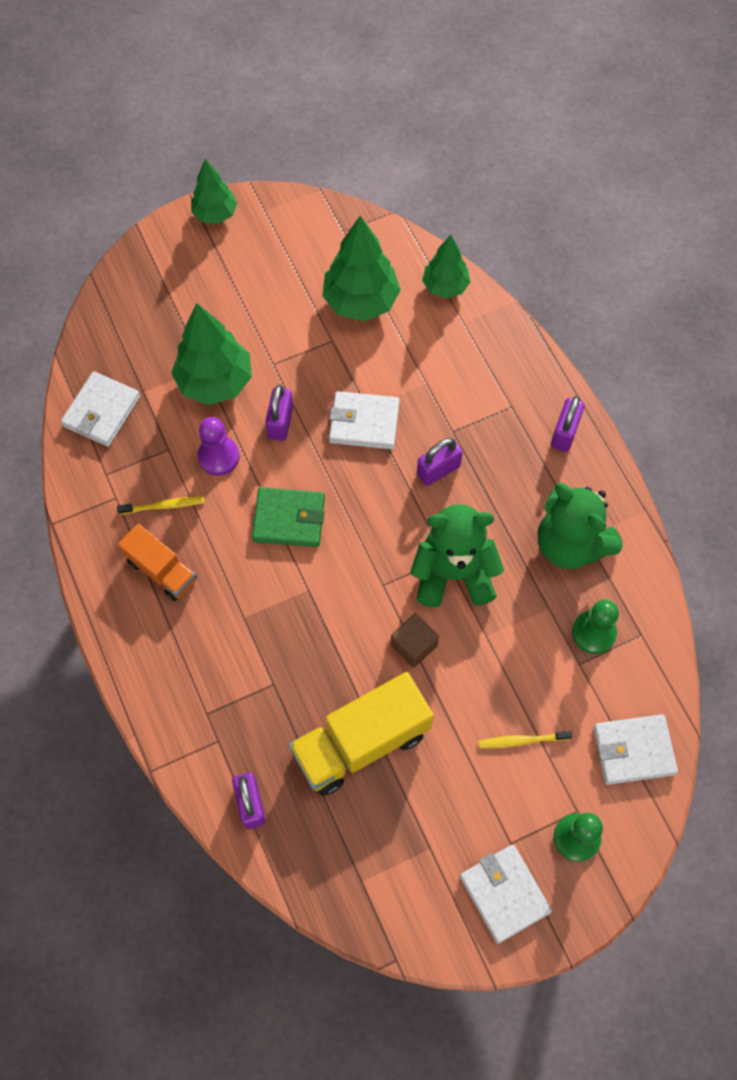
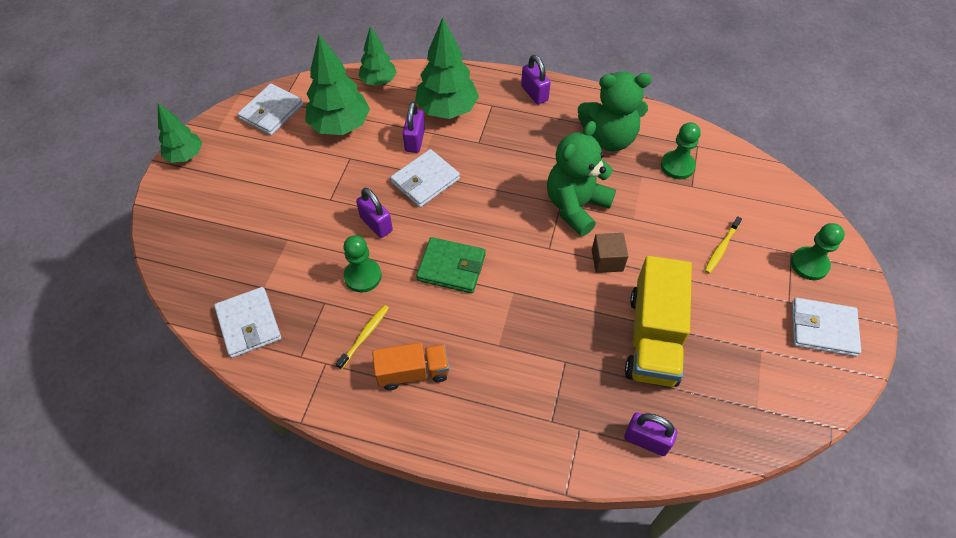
camera: 50 degrees left, 10 degrees down
green tree [171,303,252,405] -> green tree moved to [415,17,479,119]
purple pawn [197,417,239,476] -> green pawn [343,235,382,293]
green wallet [252,487,325,547] -> green wallet turned 60 degrees clockwise [416,237,486,293]
purple padlock [417,438,463,486] -> purple padlock moved to [403,101,425,153]
white wallet [593,714,678,785] -> white wallet moved to [238,84,303,135]

